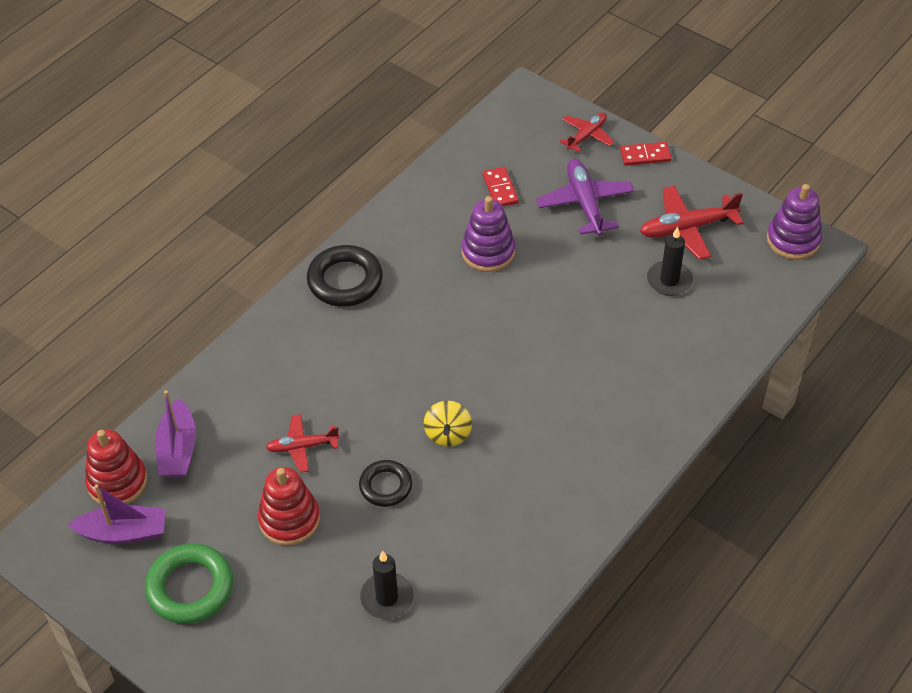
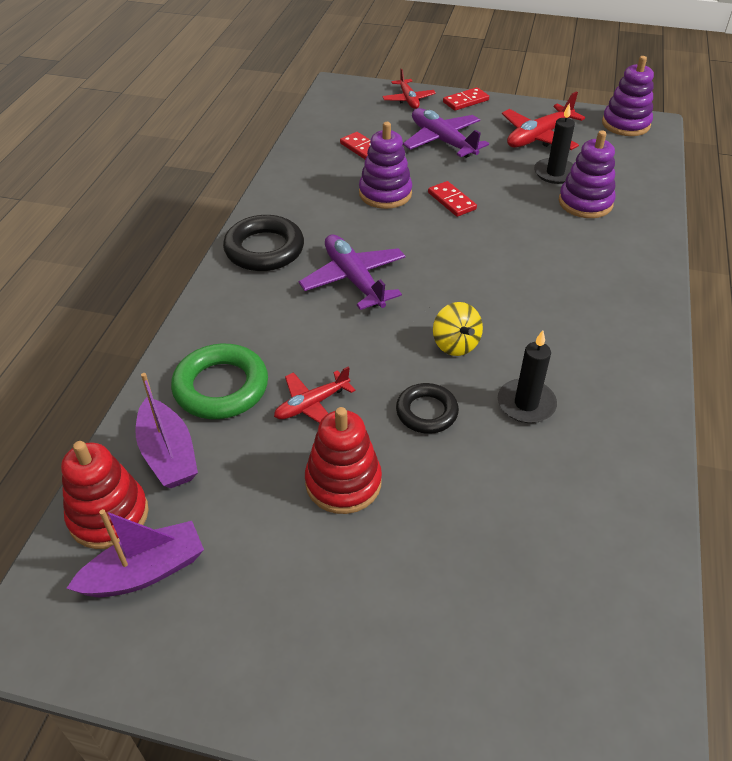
camera: 25 degrees left, 5 degrees down
green ring [145,543,233,624] -> green ring moved to [171,344,268,419]
black candle [360,551,414,619] -> black candle moved to [498,330,557,423]
red plane [560,113,614,152] -> red plane turned 150 degrees clockwise [382,69,436,109]
none -> purple plane [299,234,406,310]
none -> red domino [428,181,477,217]
none -> purple stacking toy [559,130,616,218]

